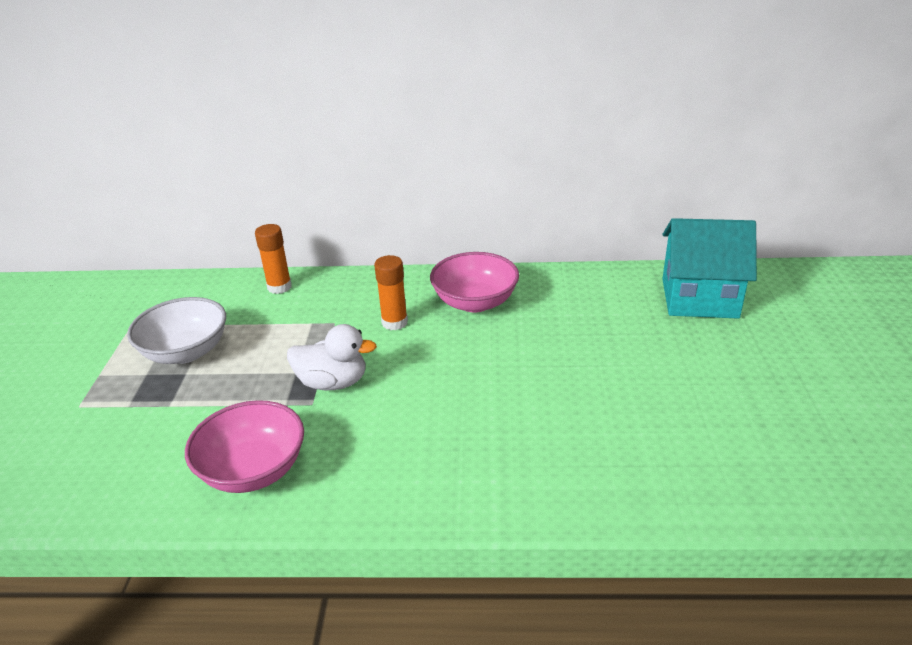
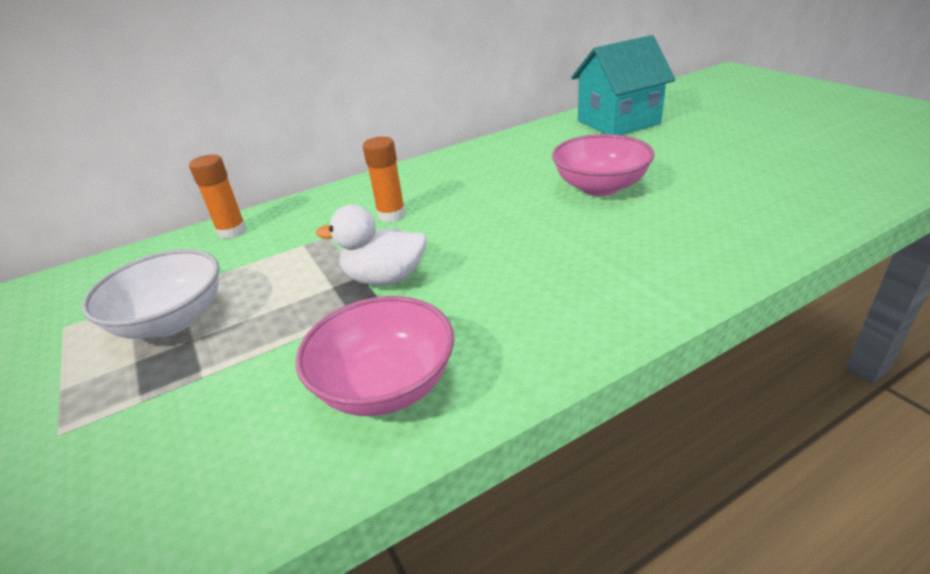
camera: 30 degrees left, 0 degrees up
white duck [287,324,377,390] -> white duck turned 150 degrees counterclockwise [316,205,427,285]
pink bowl [430,252,519,312] -> pink bowl moved to [552,134,655,196]

